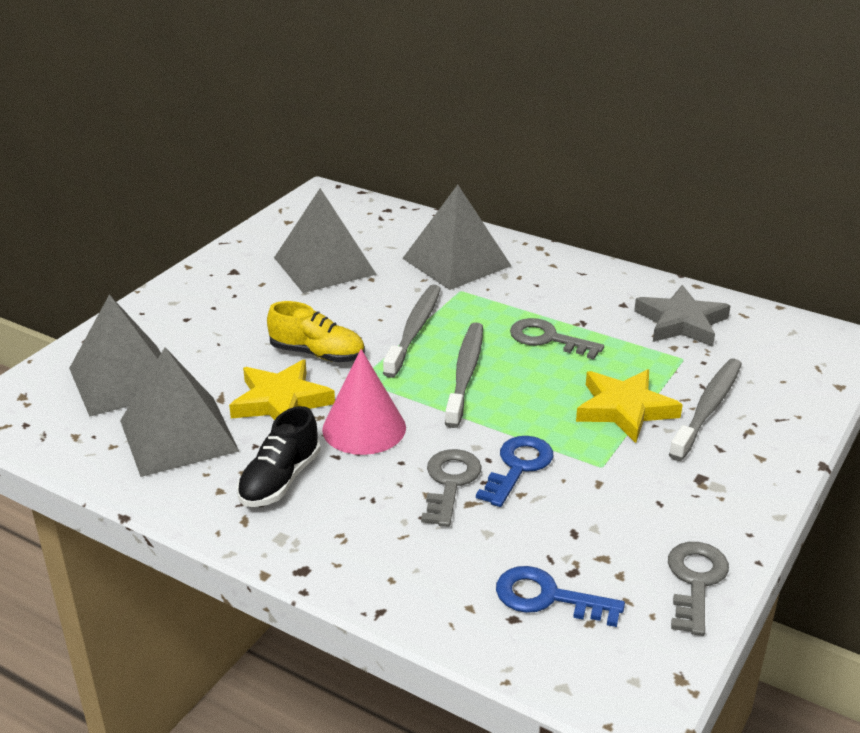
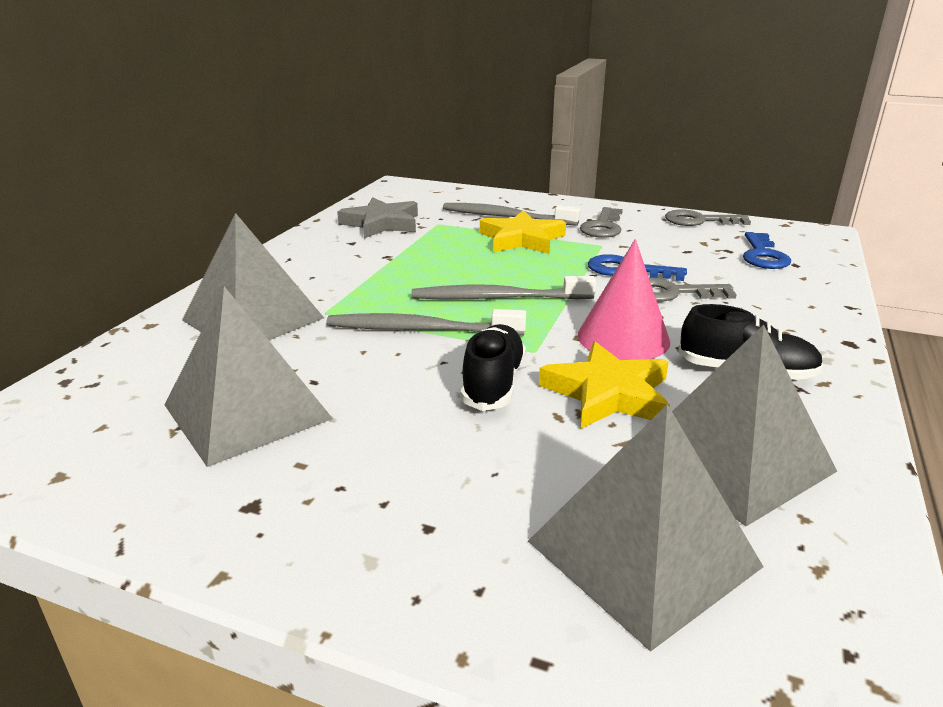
camera: 100 degrees left, 5 degrees down
yellow shoe [267,301,365,362] -> black shoe [461,324,526,411]
grey key [510,318,604,359] -> grey key moved to [580,207,623,238]

